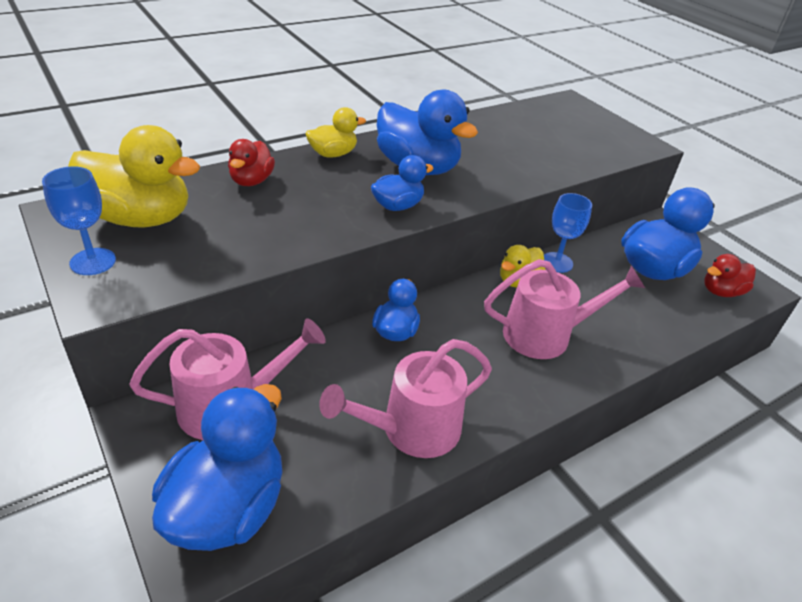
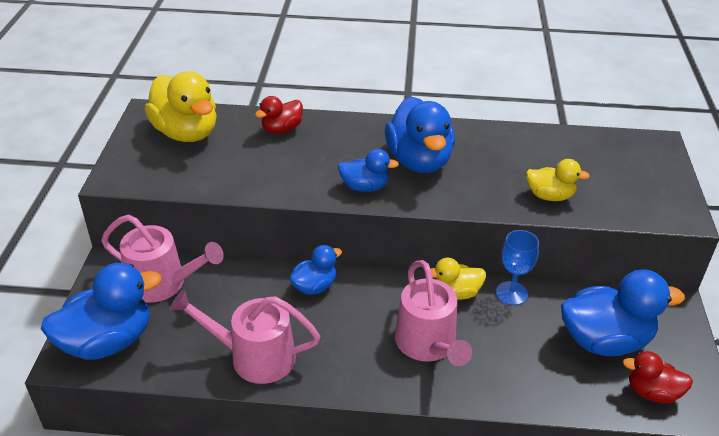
camera: 40 degrees right, 0 degrees up
blue goblet [42,166,116,275] -> none
yellow duck [306,107,366,158] -> yellow duck moved to [526,159,590,201]
pink watering can [484,259,645,359] -> pink watering can turned 45 degrees clockwise [395,260,472,366]

